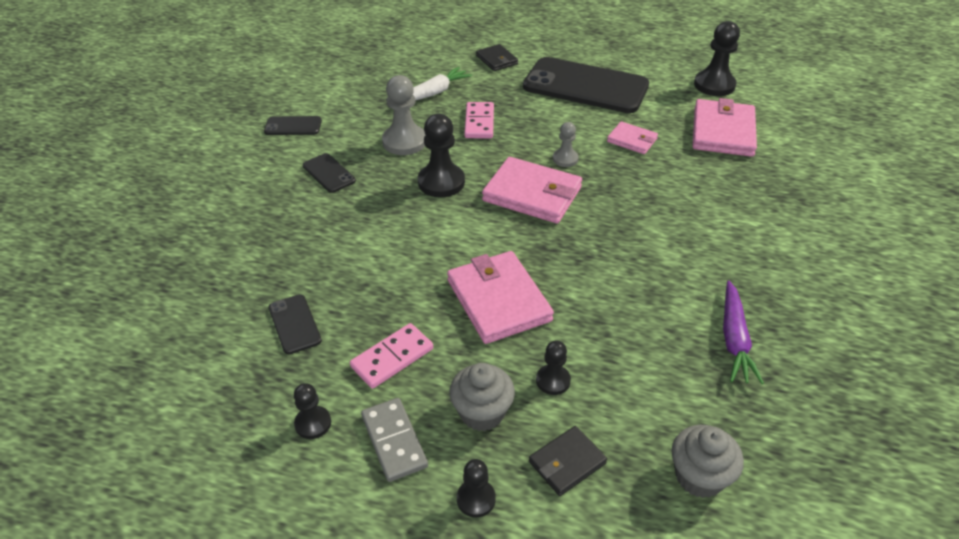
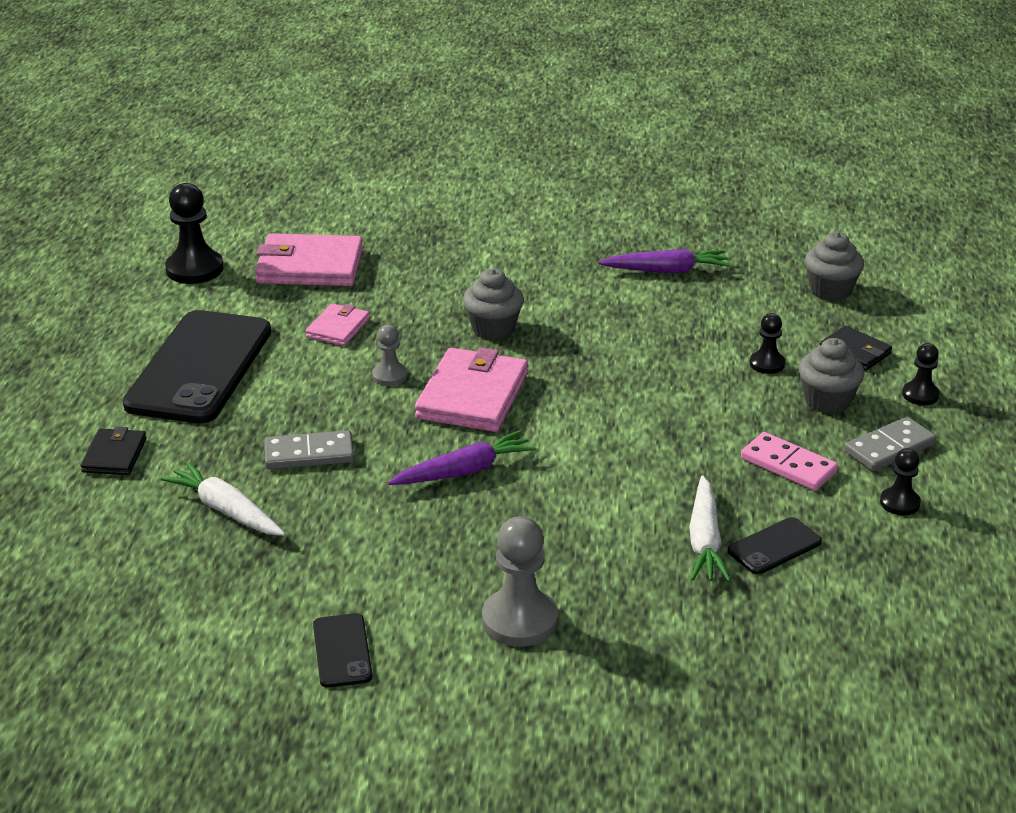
camera: 100 degrees left, 10 degrees down
black phone [303,153,356,193] -> none
grey pawn [382,75,425,155] -> grey pawn moved to [482,516,558,647]
black pawn [418,114,465,198] -> purple carrot [388,430,536,485]
pink wallet [447,251,554,344] -> none
pink domino [464,102,494,139] -> grey domino [264,430,354,469]
black wallet [476,44,518,71] -> black wallet turned 45 degrees counterclockwise [81,427,146,475]
none -> grey cupcake [463,268,524,340]
none -> white carrot [689,475,731,582]

